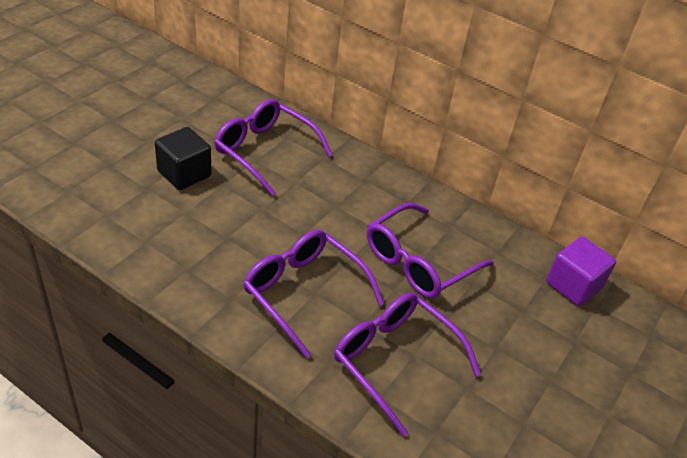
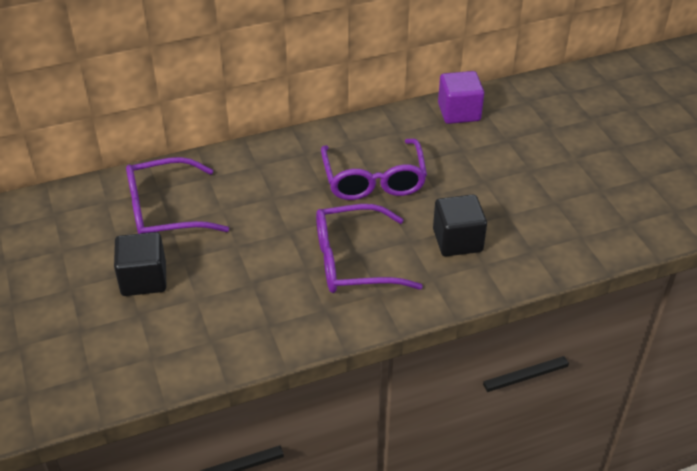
camera: 50 degrees left, 0 degrees up
purple glasses [334,293,481,437] -> black cube [433,194,487,256]

